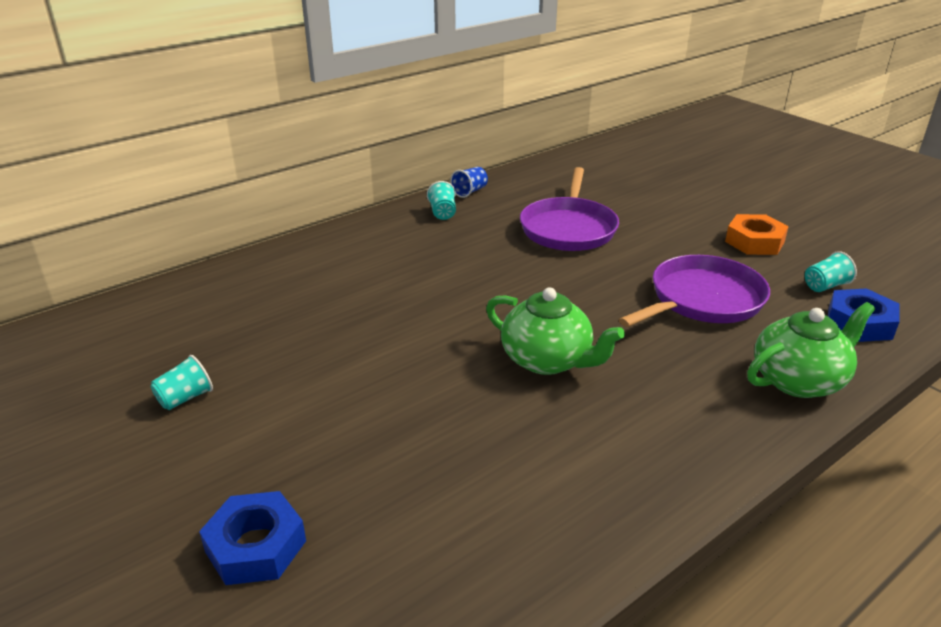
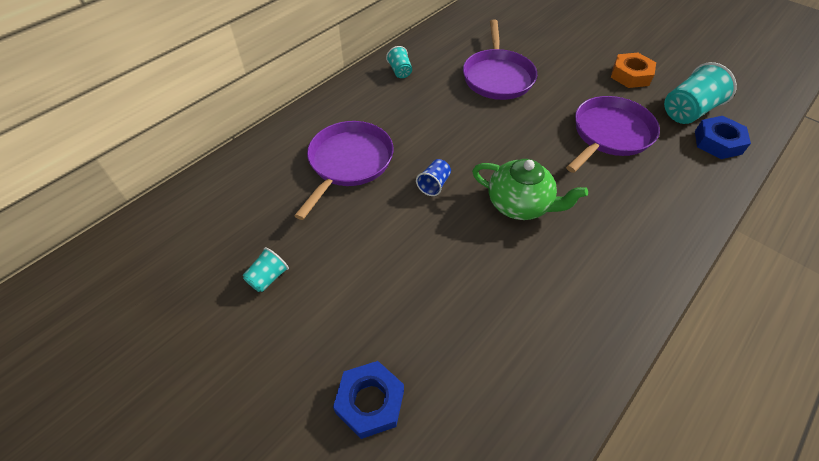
camera: 10 degrees left, 20 degrees up
blue cup [450,167,488,198] -> blue cup moved to [416,159,451,196]
green teapot [747,302,875,398] -> none
turquoise cup [805,251,857,292] -> turquoise cup [664,62,737,124], size x1.87
none -> purple pan [294,121,394,220]

